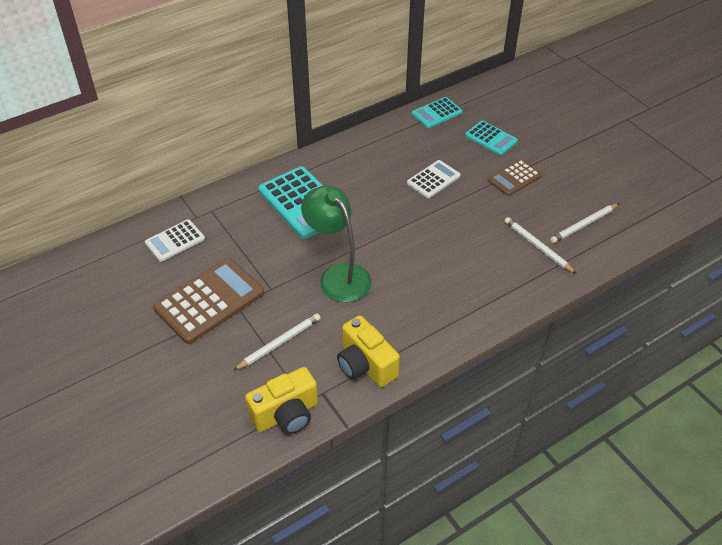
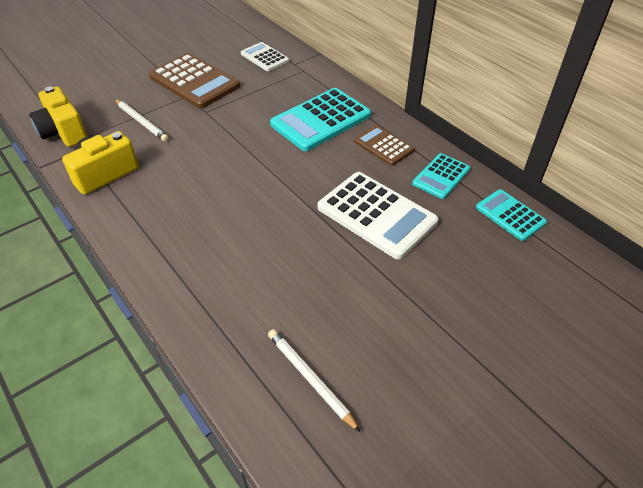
camera: 85 degrees right, 0 degrees up
green lamp [301,185,372,302] -> none
white calculator [407,160,461,198] -> white calculator [318,172,439,260], size x1.75
turquoise calculator [465,120,518,155] -> turquoise calculator moved to [412,153,470,199]
brown calculator [488,159,542,196] -> brown calculator moved to [354,125,414,166]
white pencil [505,217,577,274] -> none

